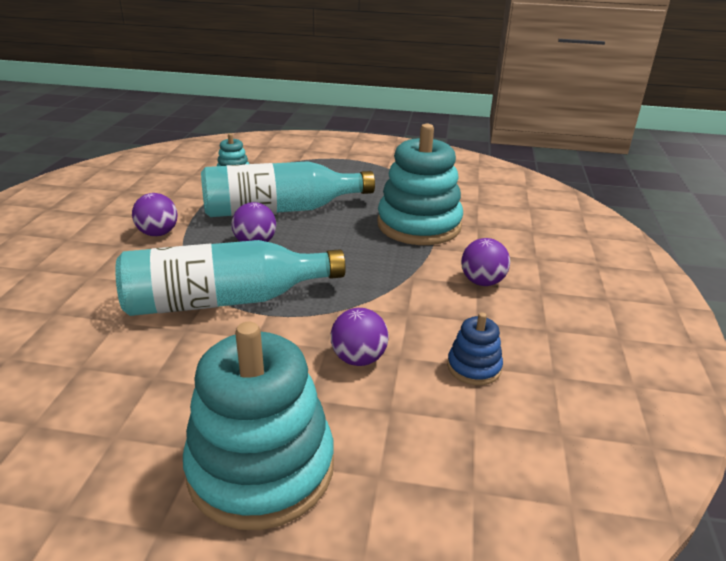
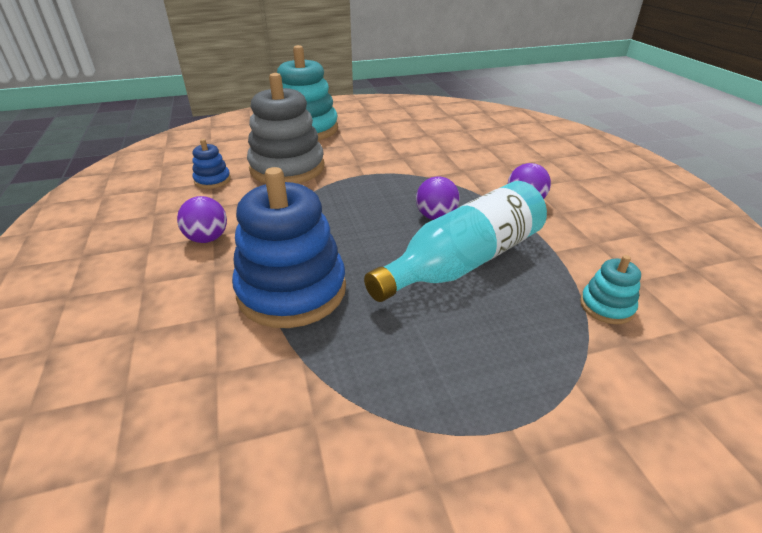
camera: 155 degrees right, 5 degrees up
turquoise bottle [115,240,346,316] -> none
purple ball [331,308,389,366] -> grey stacking toy [247,73,324,184]
turquoise stacking toy [377,124,463,245] -> blue stacking toy [232,167,346,328]

